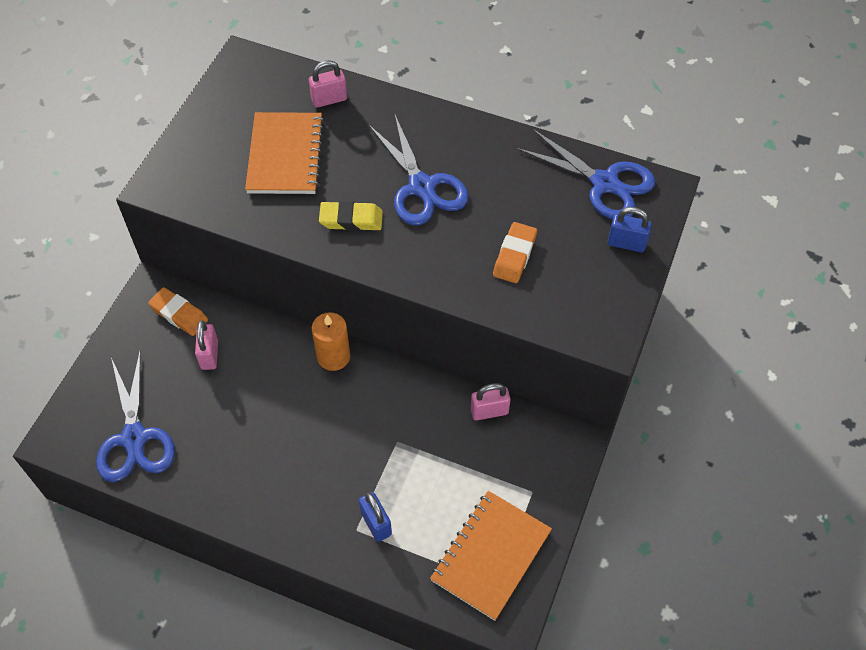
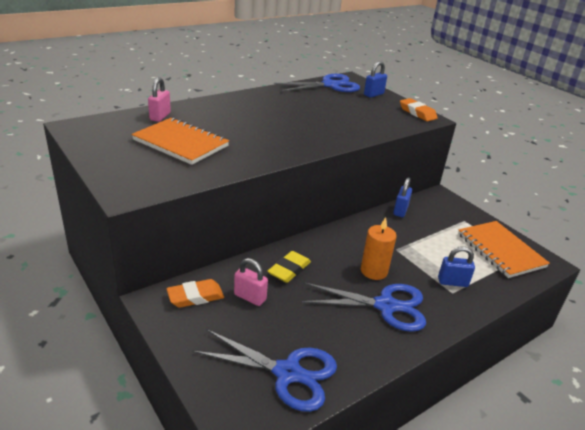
camera: 60 degrees left, 25 degrees down
orange candle [312,312,350,371] -> orange candle moved to [361,217,397,280]
yellow eraser [319,201,383,231] -> yellow eraser moved to [268,251,311,283]
blue scissors [368,115,469,225] -> blue scissors moved to [302,283,426,332]
pink padlock [471,383,511,420] -> blue padlock [393,177,412,217]
orange eraser [493,222,537,283] -> orange eraser moved to [400,98,438,121]

